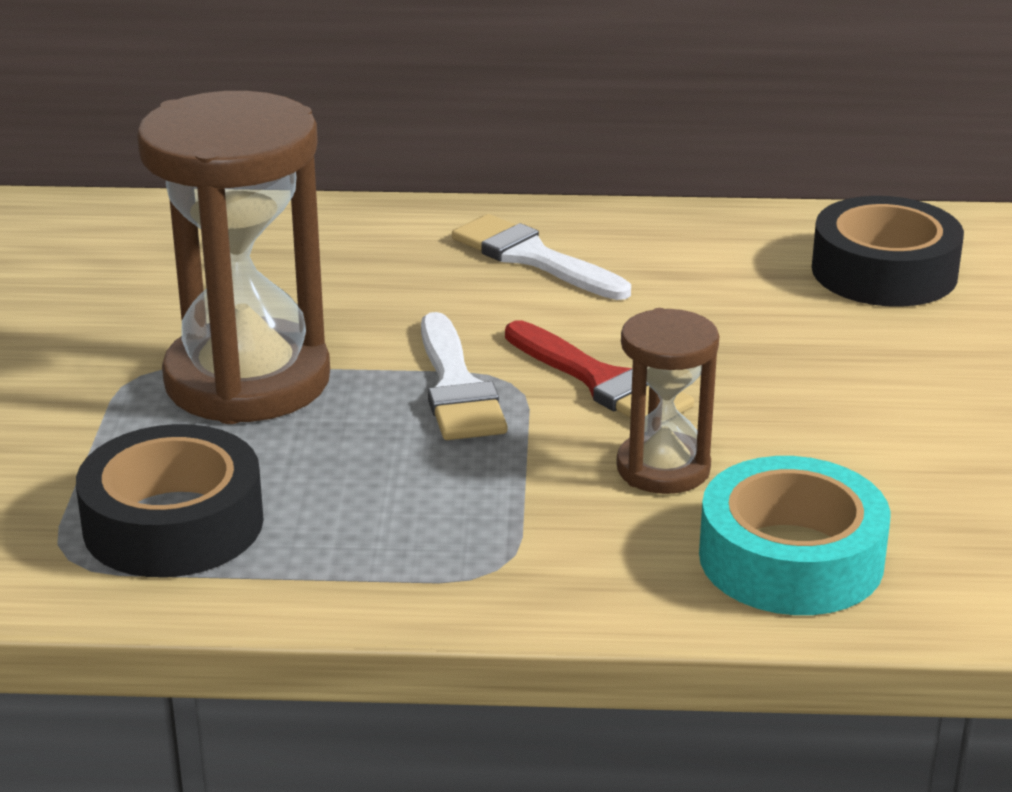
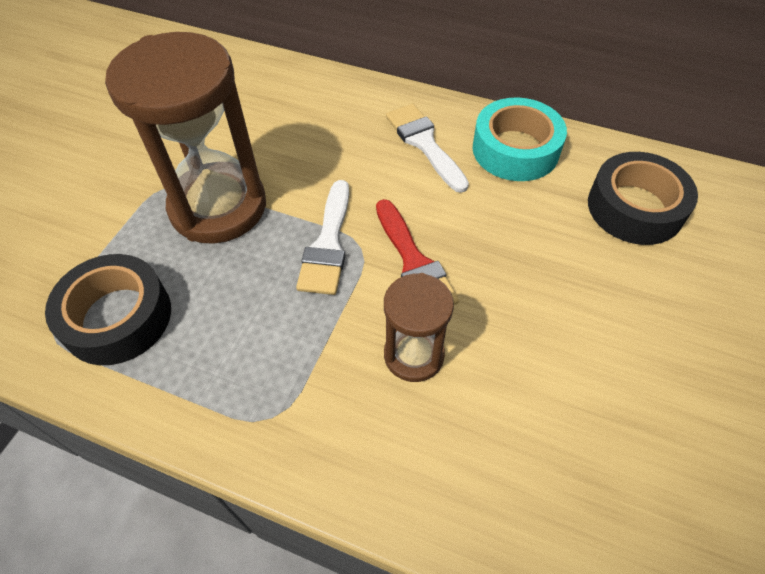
camera: 20 degrees right, 25 degrees up
turquoise tape [699,456,891,615] -> turquoise tape moved to [473,97,567,181]

